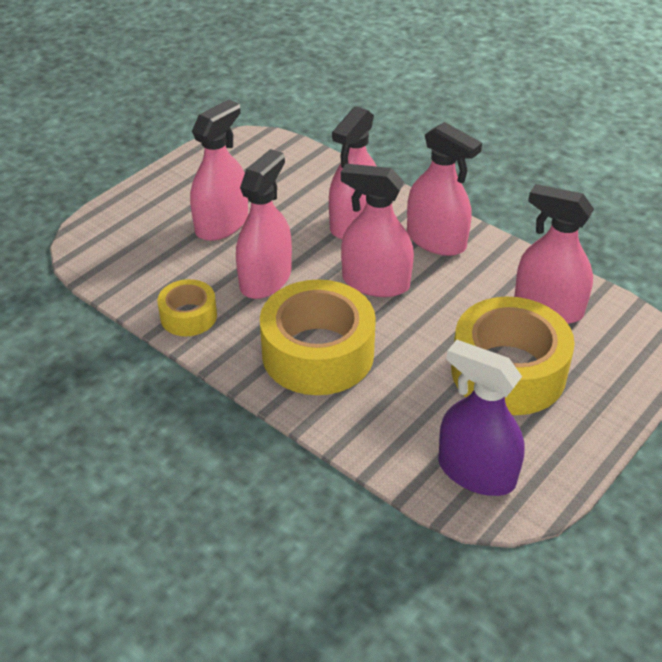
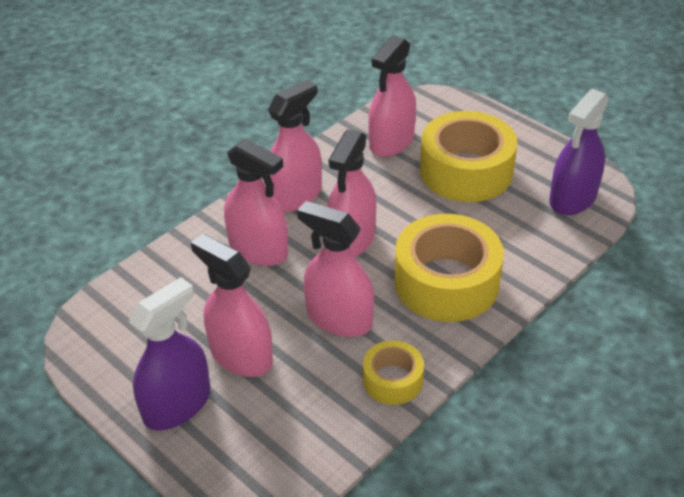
camera: 85 degrees left, 0 degrees up
none -> purple spray bottle [129,277,210,431]

